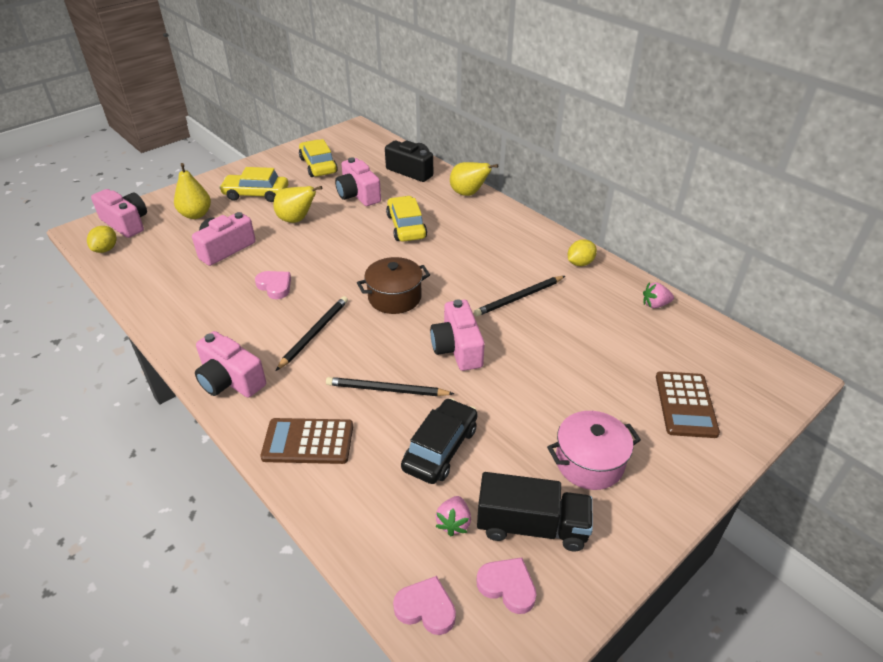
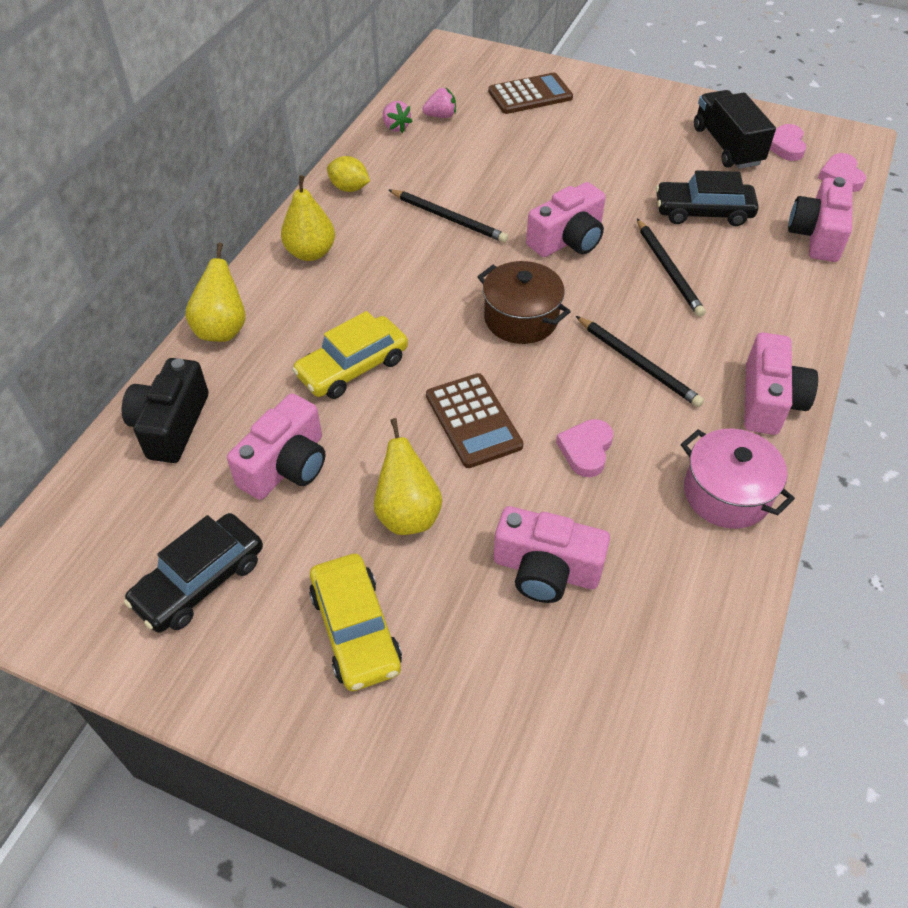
camera: 115 degrees left, 10 degrees up
yellow lemon [87,226,117,253] -> none
pink camera [91,189,147,238] -> pink camera moved to [788,177,853,262]
yellow pear [174,163,211,219] -> yellow pear moved to [281,175,335,261]
brown calculator [260,418,353,464] -> brown calculator moved to [426,373,523,468]
black pencil [276,296,348,371] -> black pencil turned 135 degrees counterclockwise [576,316,704,407]
yellow car [299,139,338,177] -> black car [124,513,263,633]
pink strawberry [435,496,471,536] -> pink strawberry moved to [423,87,456,118]
pink pot [547,411,641,490] -> pink pot moved to [681,428,795,529]

